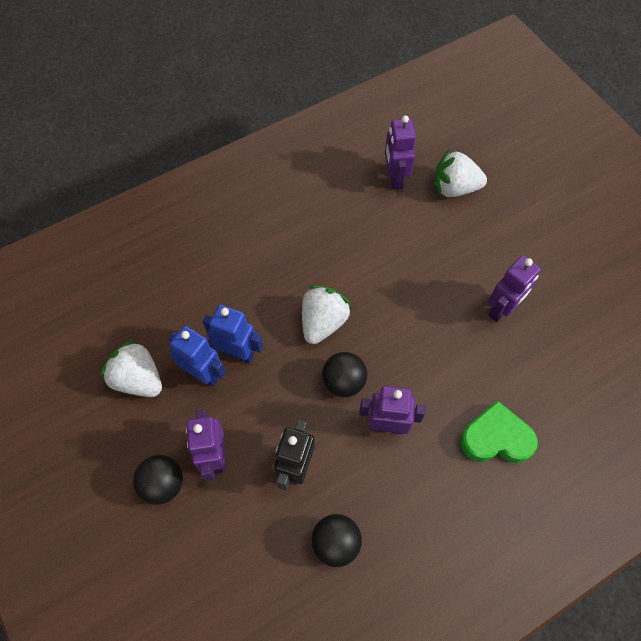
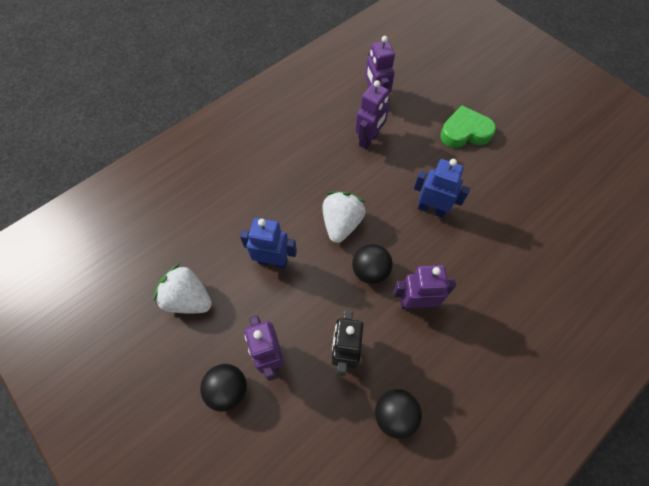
camera: 10 degrees left, 0 degrees up
blue robot [168,326,226,387] -> blue robot moved to [414,159,470,218]
white strawberry [434,150,487,197] -> none
green heart [460,400,538,463] -> green heart moved to [440,106,496,148]
purple robot [488,255,541,322] -> purple robot moved to [355,80,390,149]

